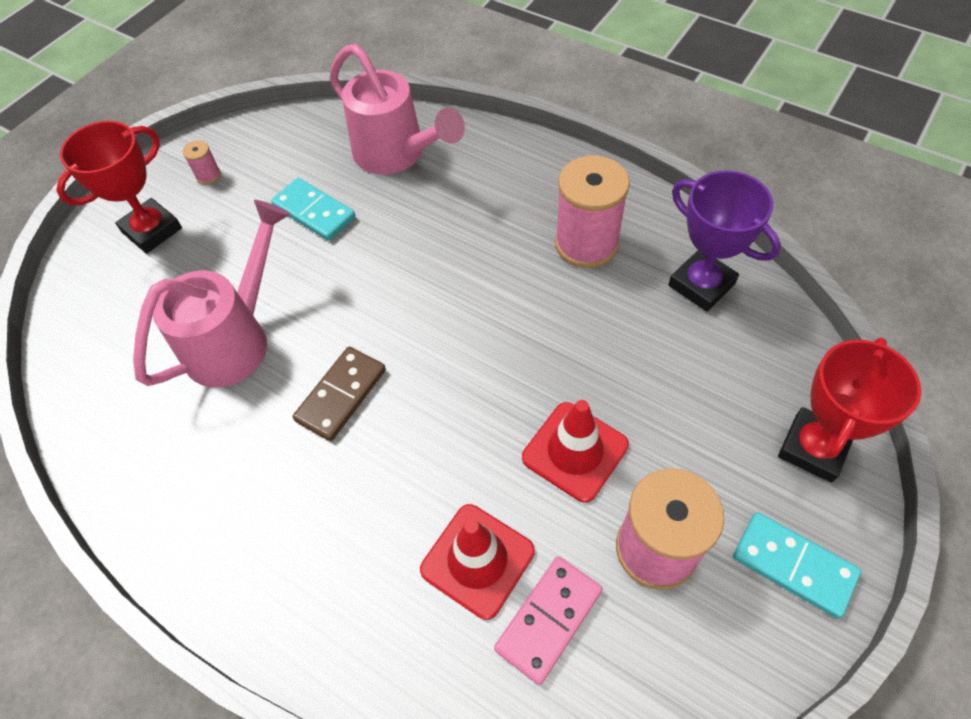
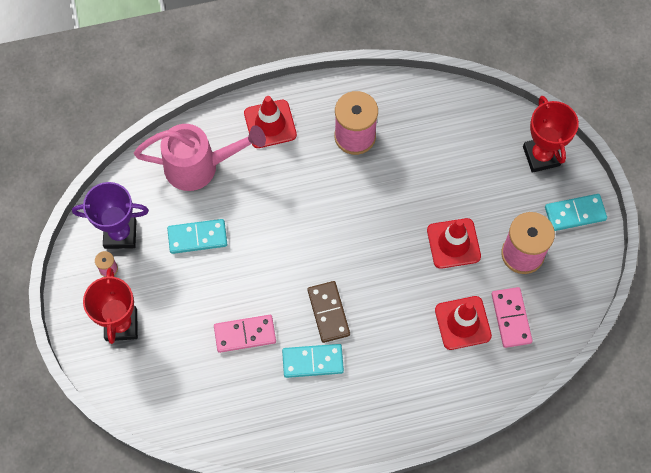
camera: 50 degrees left, 10 degrees up
pink watering can [133,200,290,387] -> pink domino [214,315,276,353]
purple trophy [668,170,781,312] -> purple trophy moved to [72,182,149,249]
none -> red traffic cone [244,96,297,148]
none -> turquoise domino [282,344,344,378]

